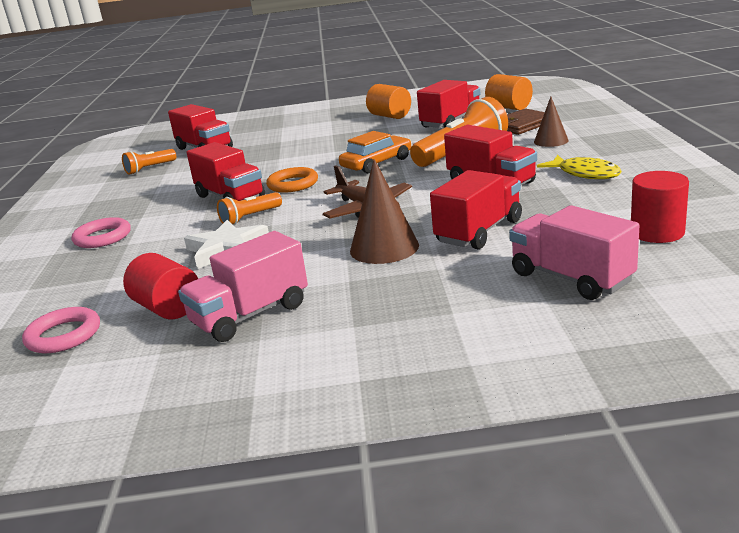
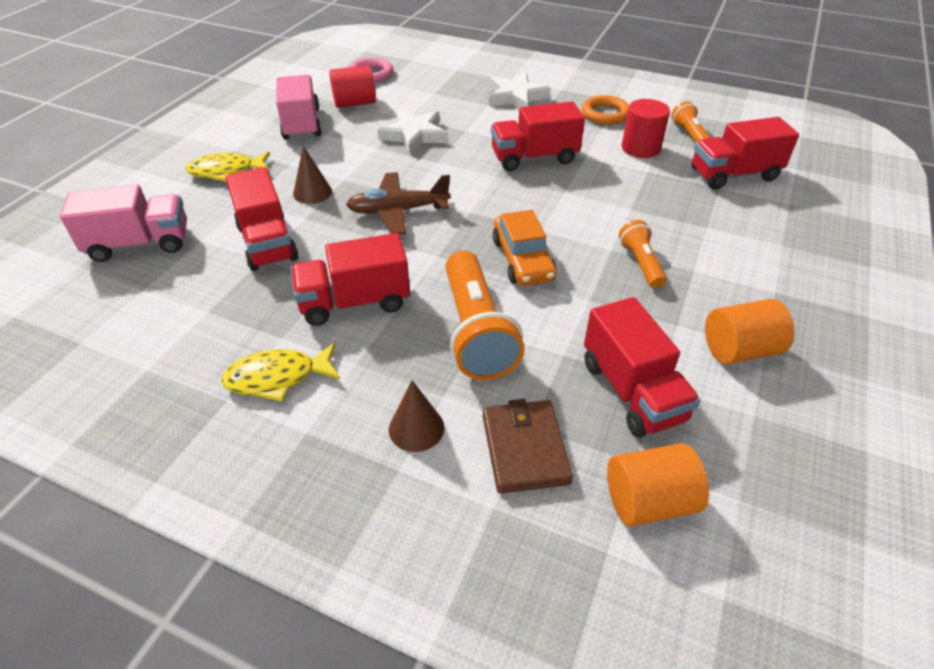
camera: 115 degrees right, 20 degrees up
pink ring [72,217,131,248] -> white star [489,73,551,108]
orange flashlight [217,192,282,225] -> orange flashlight moved to [619,220,666,288]
orange ring [266,167,318,193] -> orange ring moved to [582,95,629,125]
brown cone [350,159,419,264] -> brown cone [293,146,332,204], size x0.64
red cylinder [631,171,689,243] -> red cylinder moved to [621,99,670,158]
none -> yellow fish [186,151,270,182]

